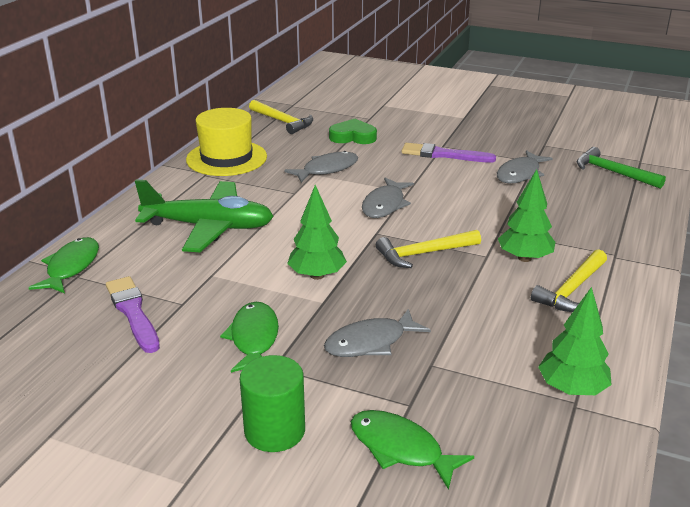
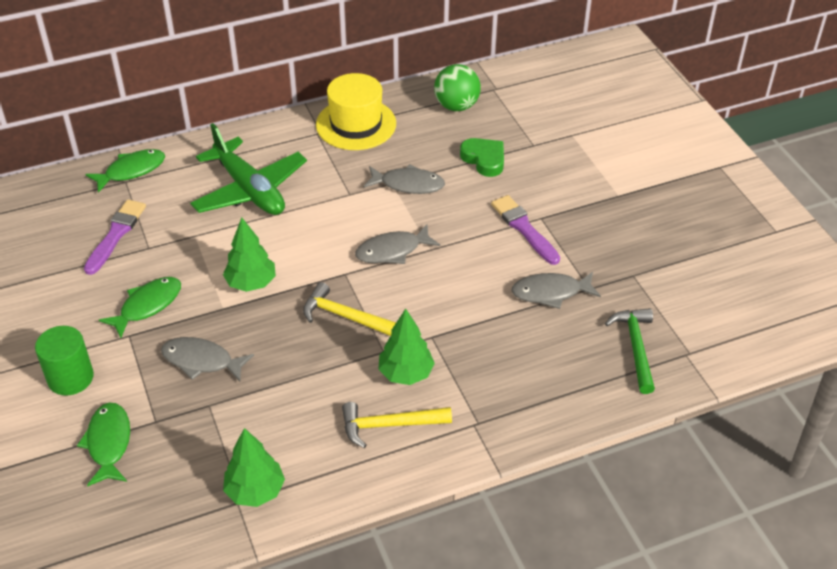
camera: 45 degrees right, 15 degrees up
yellow hammer [249,100,313,134] -> green ball [434,64,481,111]

